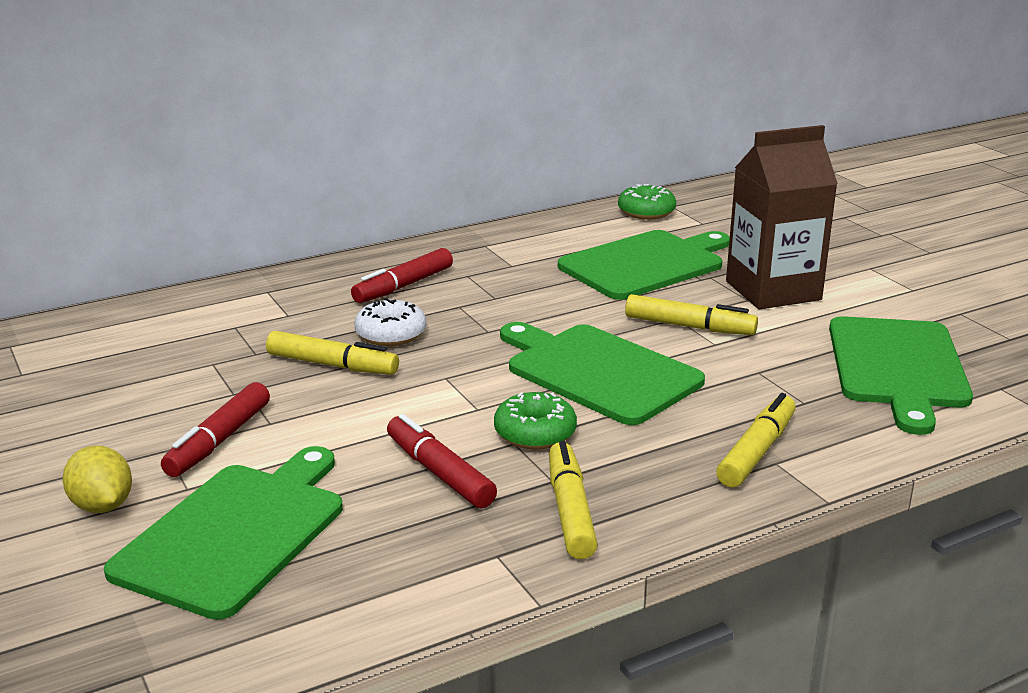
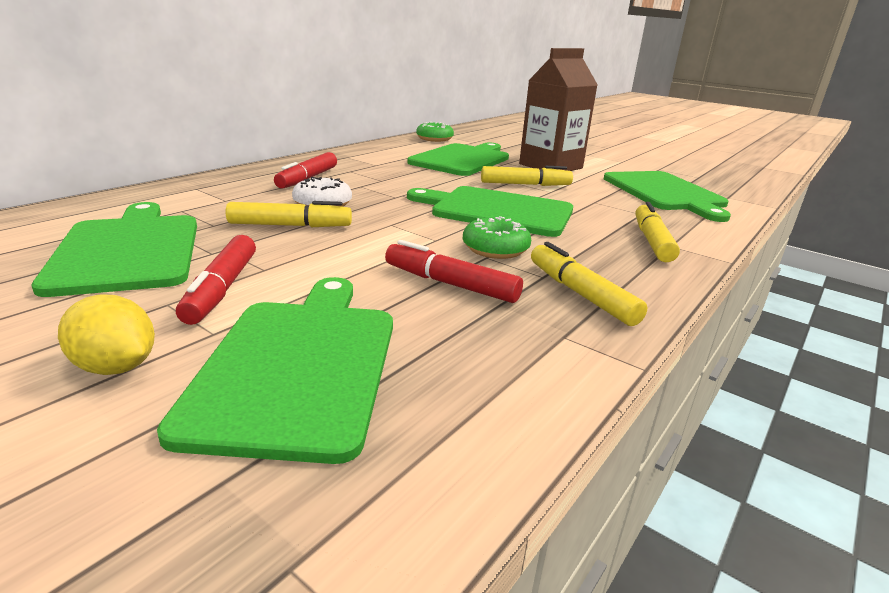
camera: 25 degrees left, 0 degrees up
none -> green cutting board [31,202,197,297]

